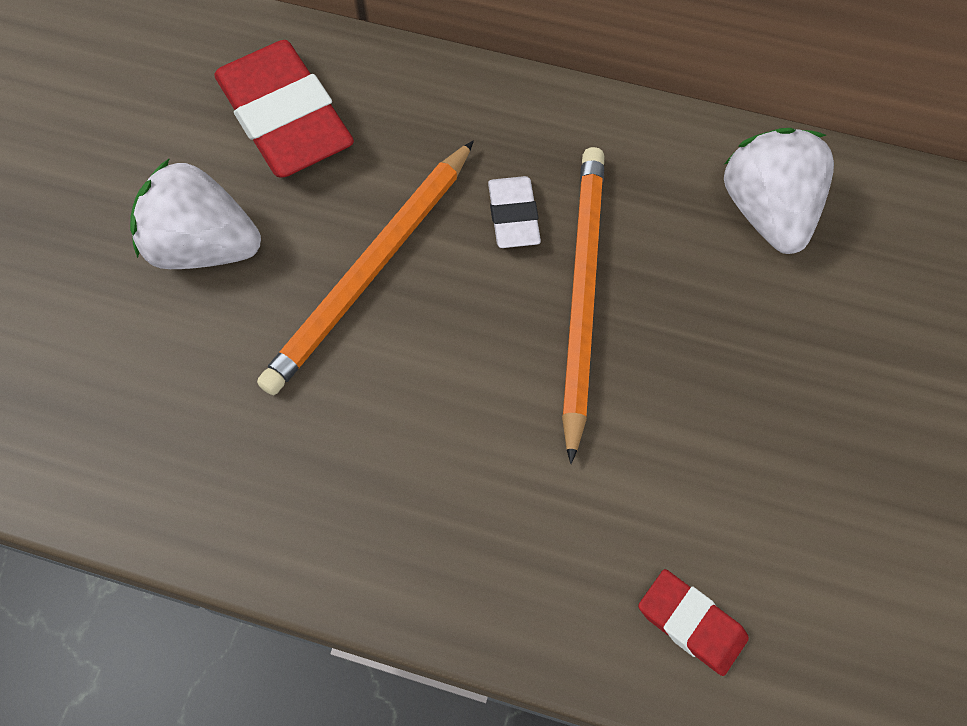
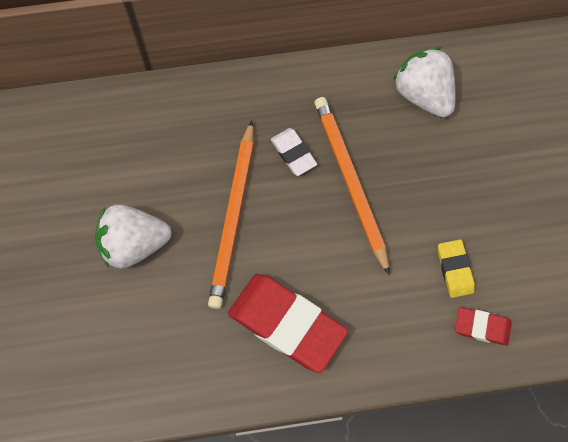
camera: 25 degrees left, 5 degrees up
red eraser [214,40,354,177] -> red eraser moved to [228,274,348,373]
none -> yellow eraser [438,239,475,298]

